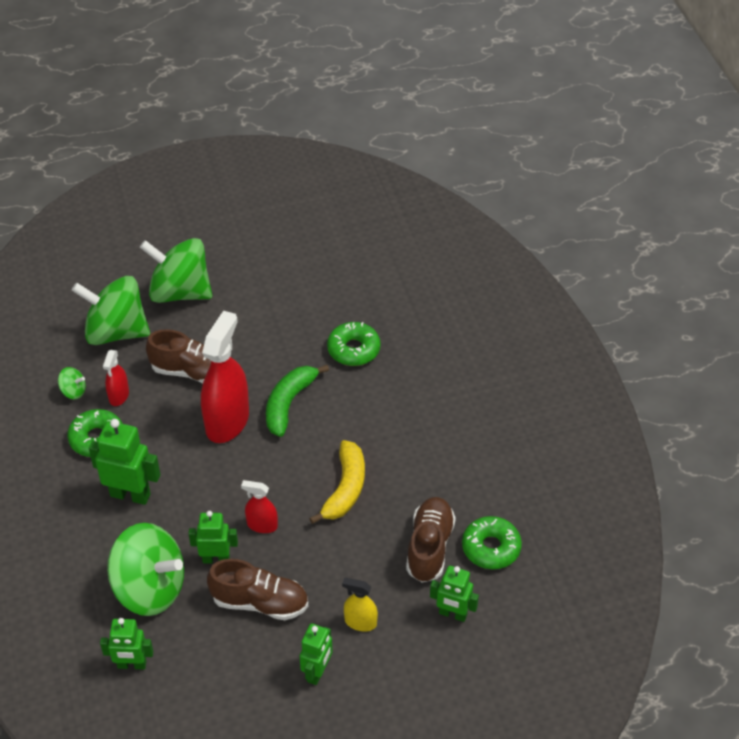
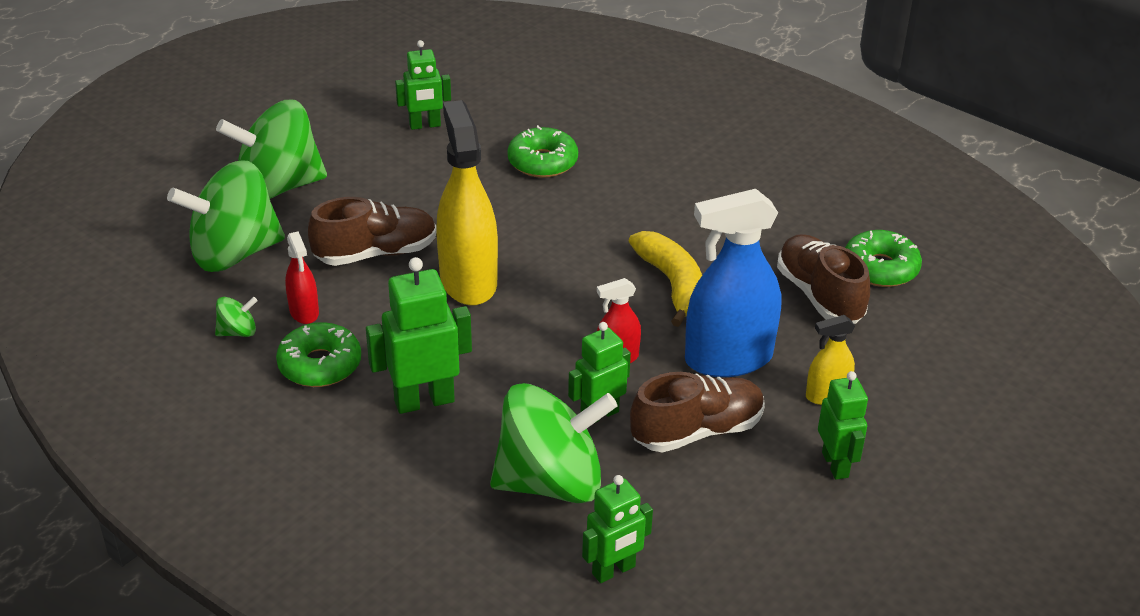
camera: 35 degrees left, 10 degrees down
red spray bottle [201,310,249,443] -> yellow spray bottle [436,100,498,306]
green banana [266,365,329,437] -> none
green robot [430,566,479,622] -> green robot moved to [395,40,451,130]
none -> blue spray bottle [685,189,781,377]

